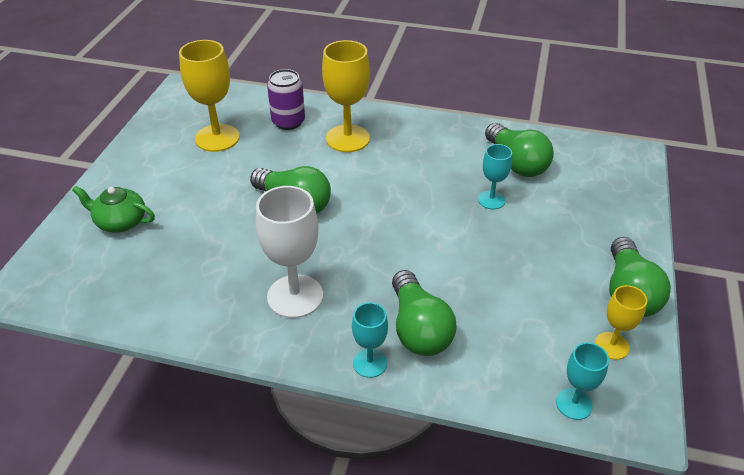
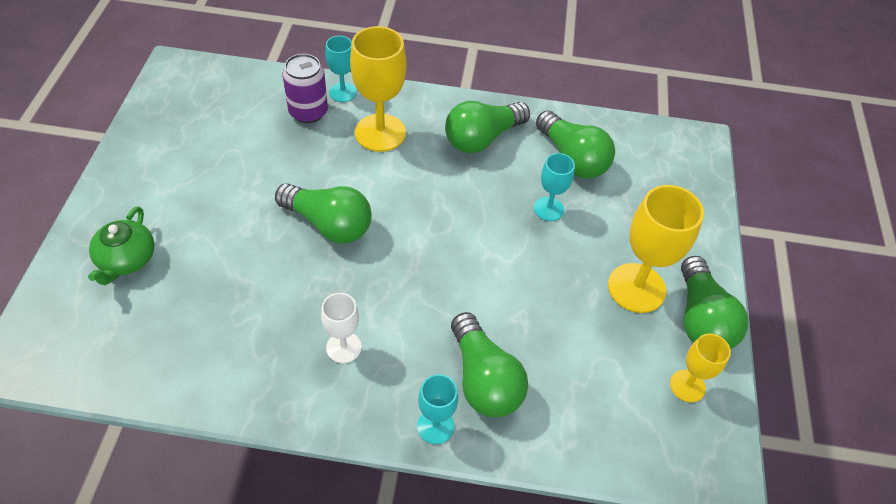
camera: 10 degrees left, 10 degrees up
green teapot [72,186,155,232] -> green teapot turned 90 degrees counterclockwise [88,206,155,285]
yellow goblet [179,40,240,152] -> yellow goblet moved to [608,185,704,313]
white goblet [256,186,323,318] -> white goblet [321,293,362,363], size x0.56
turquoise goblet [556,342,609,420] -> turquoise goblet moved to [325,36,357,102]
none -> green light bulb [445,101,530,153]

